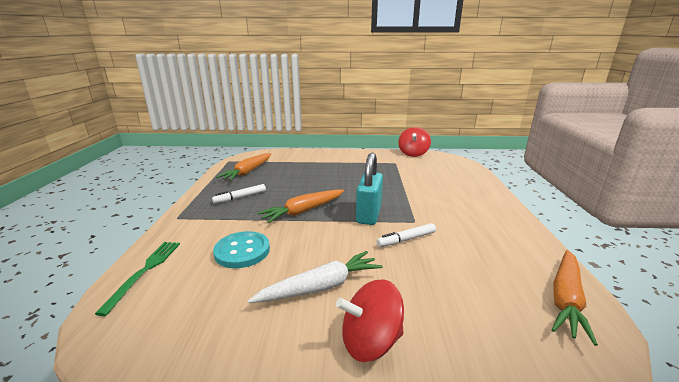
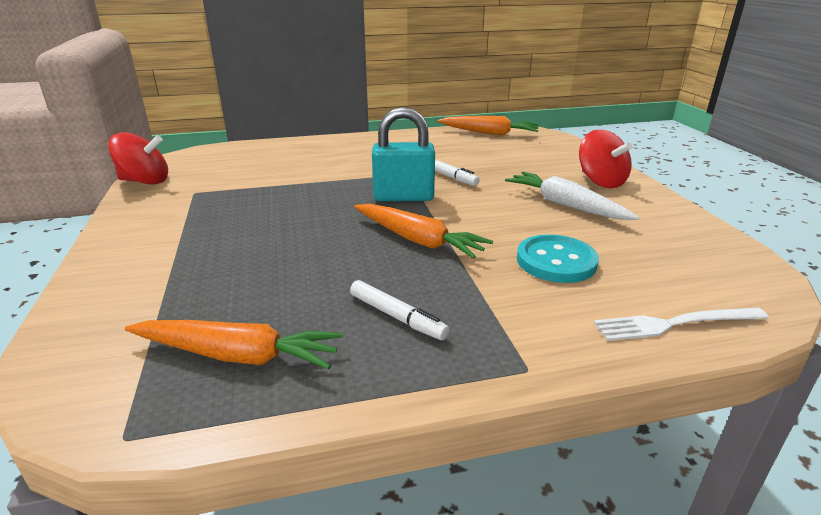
camera: 105 degrees left, 5 degrees up
green fork [95,242,180,316] -> white fork [594,308,769,341]

